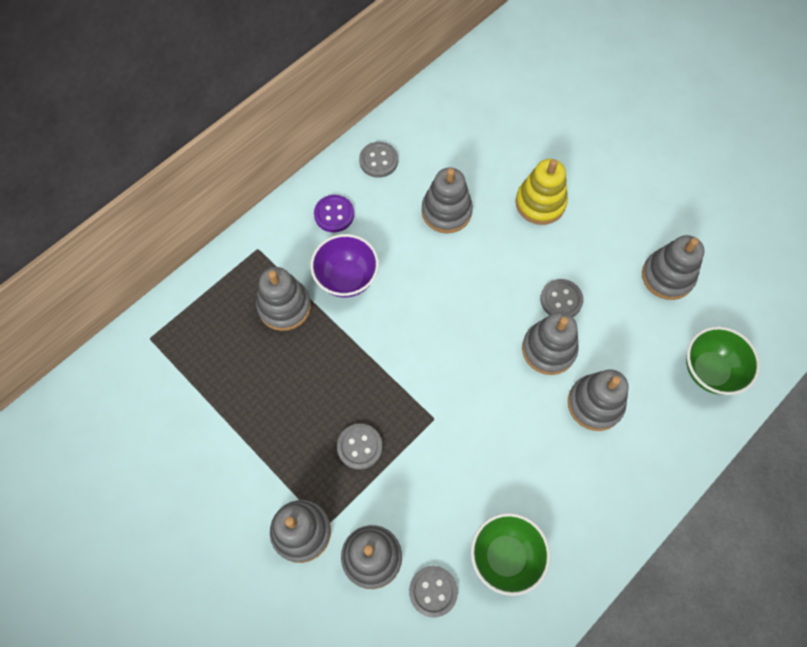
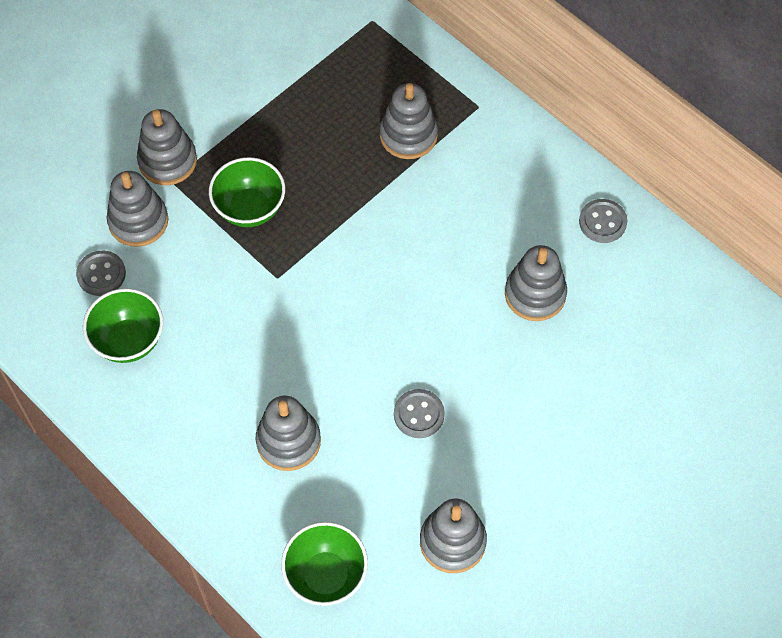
camera: 90 degrees right, 5 degrees down
purple bowl [310,234,379,298] -> none
purple button [314,195,354,232] -> none
grey button [337,423,383,470] -> green bowl [209,157,285,227]
yellow stacking toy [515,159,568,225] -> none
grey stacking toy [522,312,579,375] -> none

